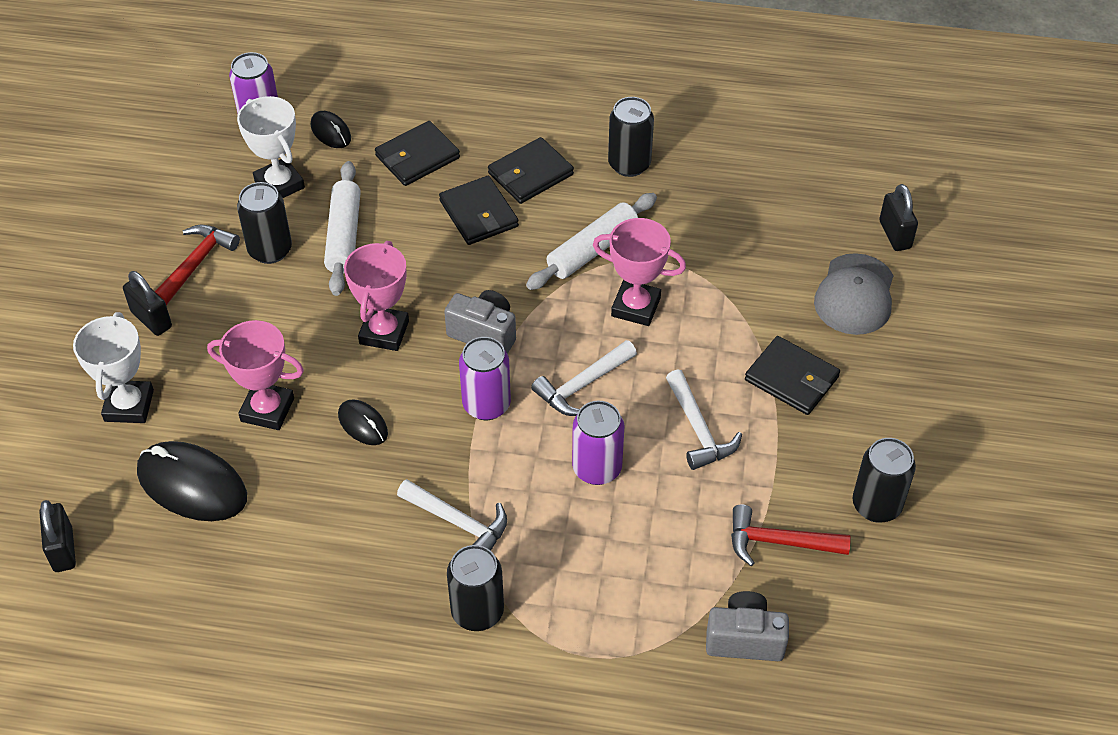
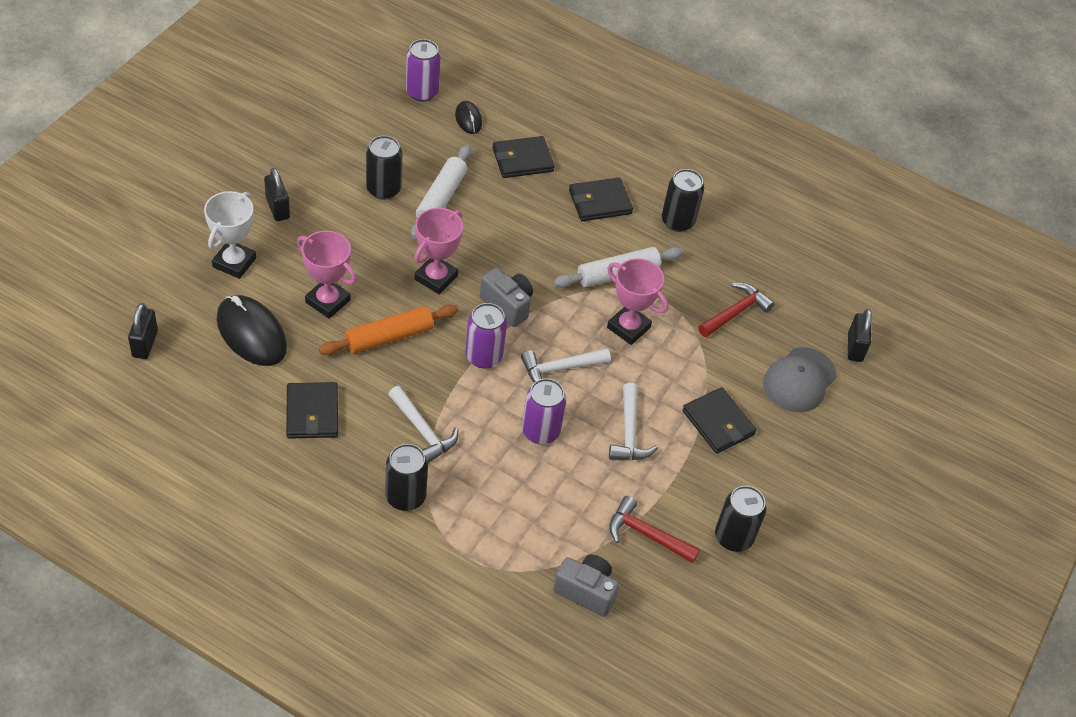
camera: 15 degrees right, 0 degrees up
red hammer [155,225,240,305] -> red hammer moved to [698,283,775,338]
white trophy [237,96,305,198] -> none
black mouse [338,399,388,445] -> orange rolling pin [319,305,458,355]
black wallet [439,176,519,245] -> black wallet moved to [286,382,338,439]

